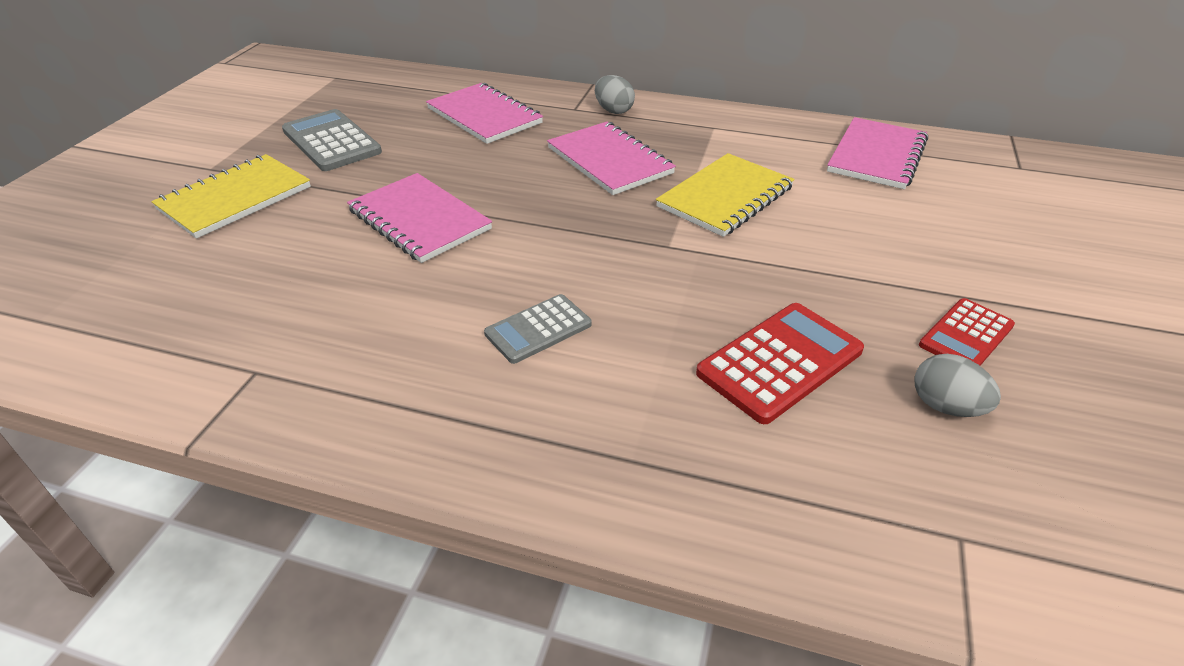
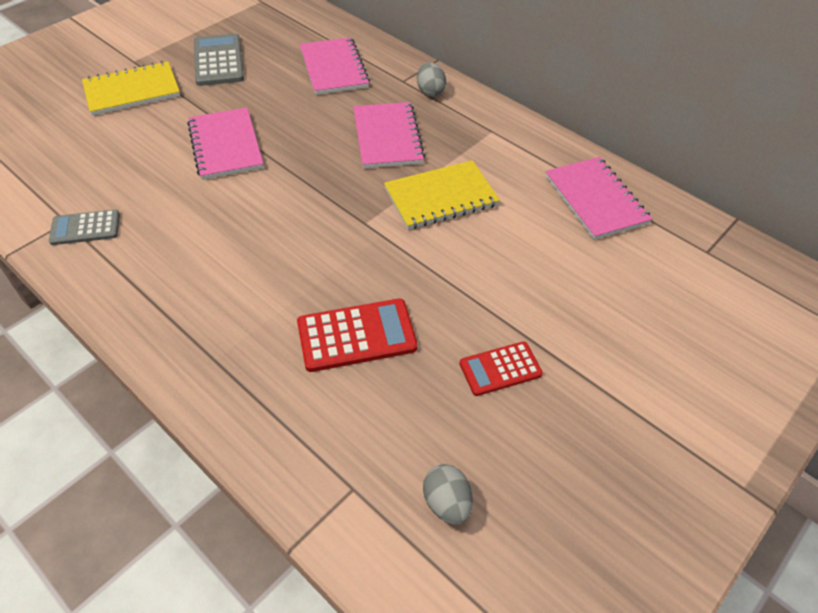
camera: 25 degrees right, 10 degrees up
grey calculator [484,294,592,364] -> grey calculator moved to [49,209,120,245]
pink notebook [827,117,928,189] -> pink notebook turned 75 degrees counterclockwise [545,157,652,240]
grey egg [914,354,1001,417] -> grey egg moved to [423,464,473,524]

